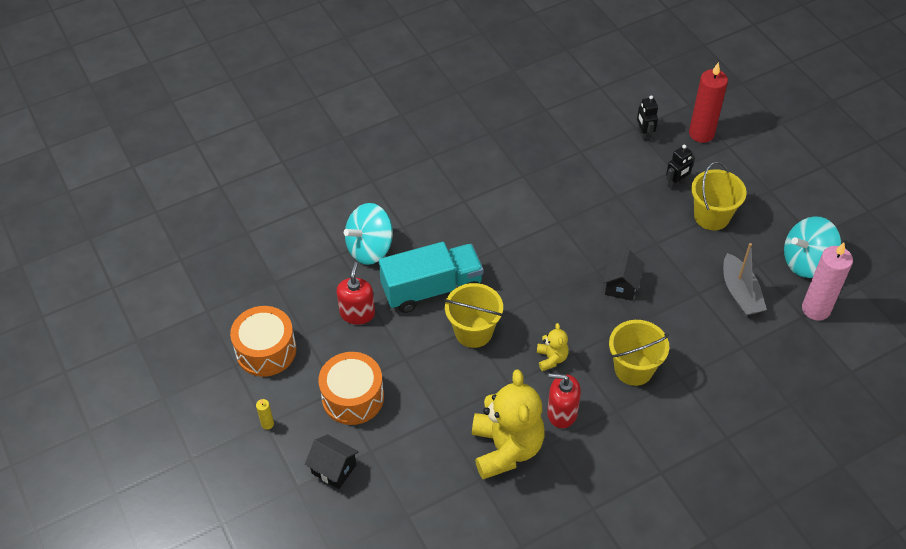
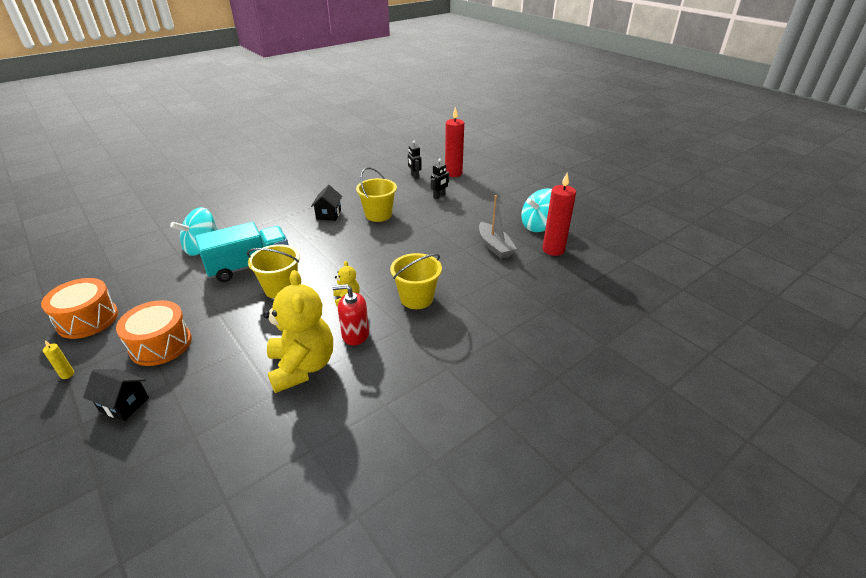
camera: 10 degrees left, 15 degrees down
red soap dispenser [337,262,375,325] -> none
black house [603,250,644,301] -> black house moved to [311,185,342,221]
yellow bucket [691,162,747,230] -> yellow bucket moved to [356,167,397,222]
pink candle [802,243,853,321] -> red candle [542,173,576,256]

